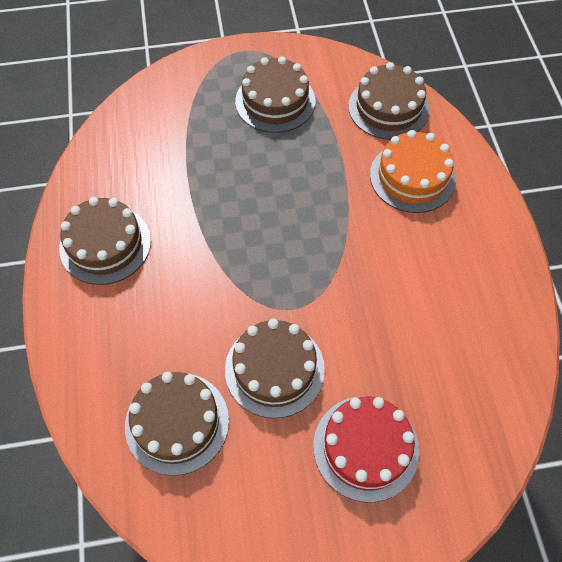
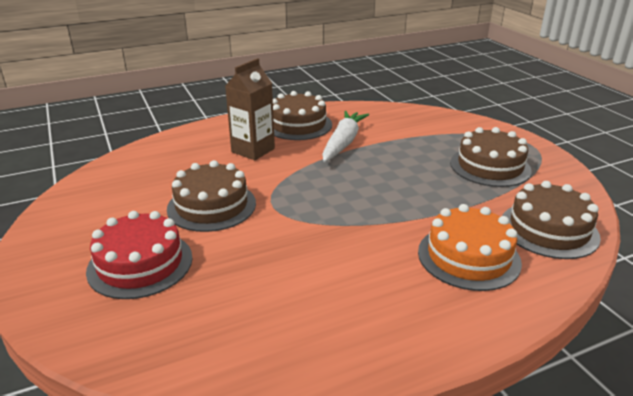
camera: 75 degrees right, 30 degrees down
brown cake [125,372,229,476] -> none
none -> brown carton [225,58,275,160]
none -> white carrot [322,111,369,162]

